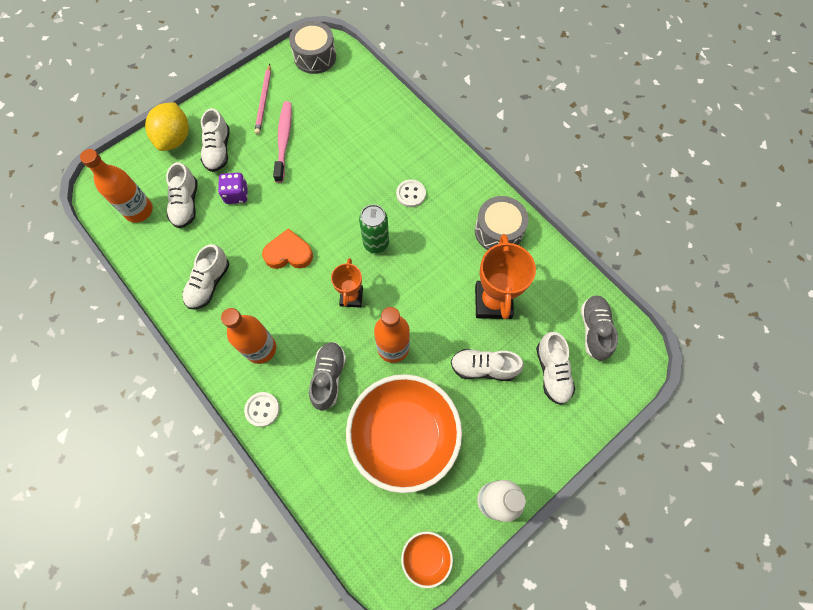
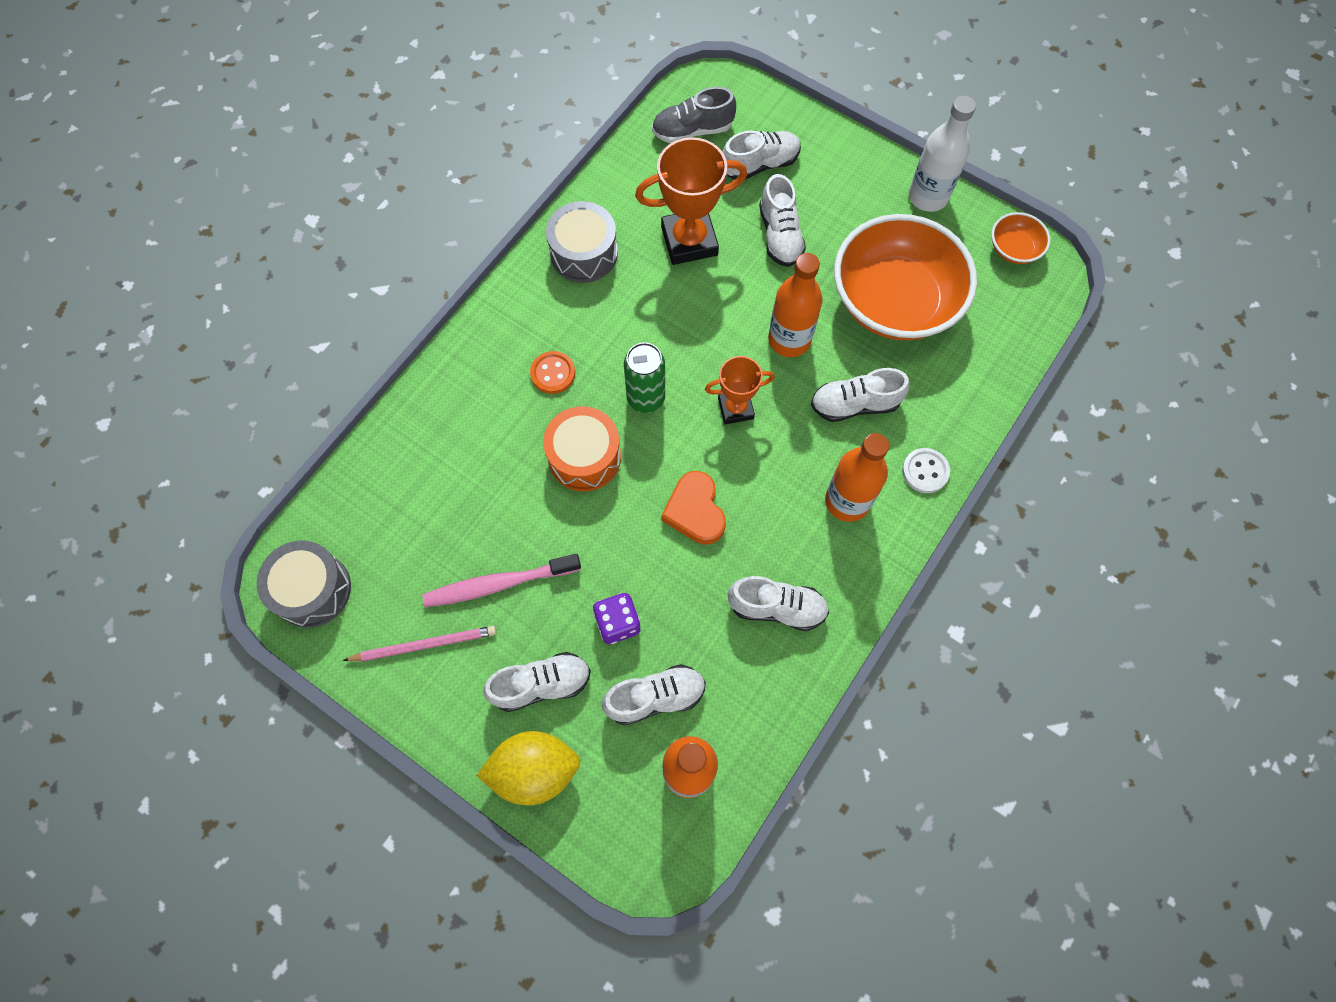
camera: 105 degrees left, 0 degrees up
grey shoe [309,342,346,411] -> white shoe [811,368,909,422]
white button [396,180,426,207] -> orange button [530,351,575,394]
none -> orange drum [543,406,621,491]

